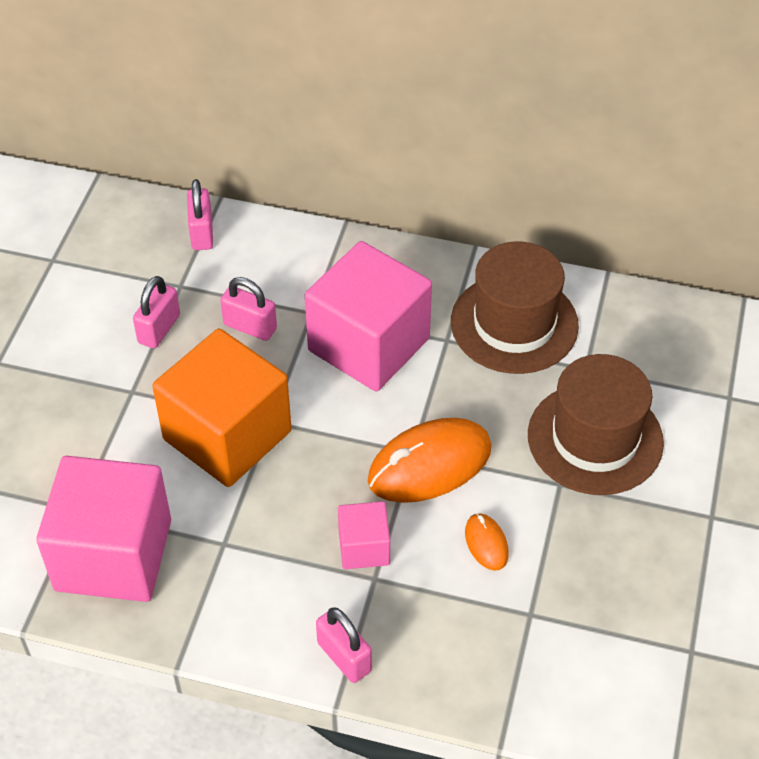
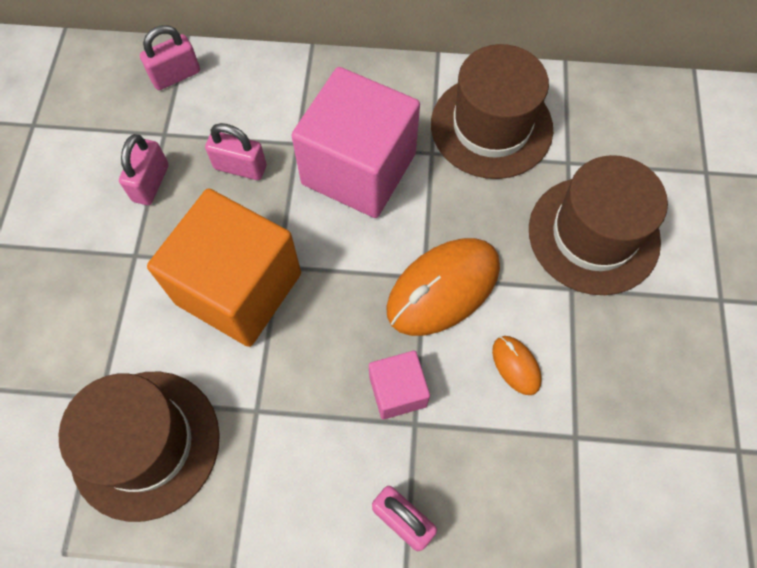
camera: 10 degrees left, 15 degrees up
pink cube [36,456,171,602] -> brown hat [59,372,220,522]
pink padlock [187,179,213,250] -> pink padlock turned 75 degrees clockwise [140,25,200,90]

